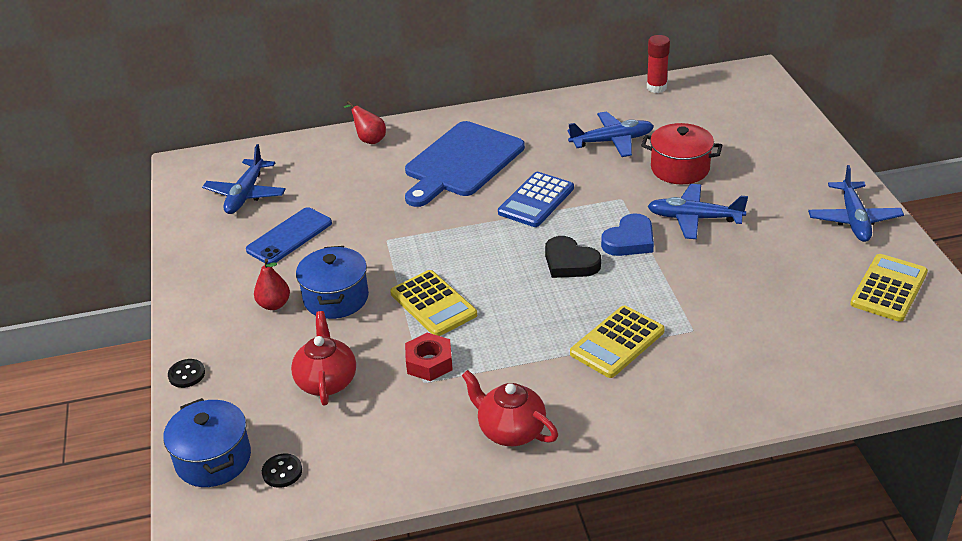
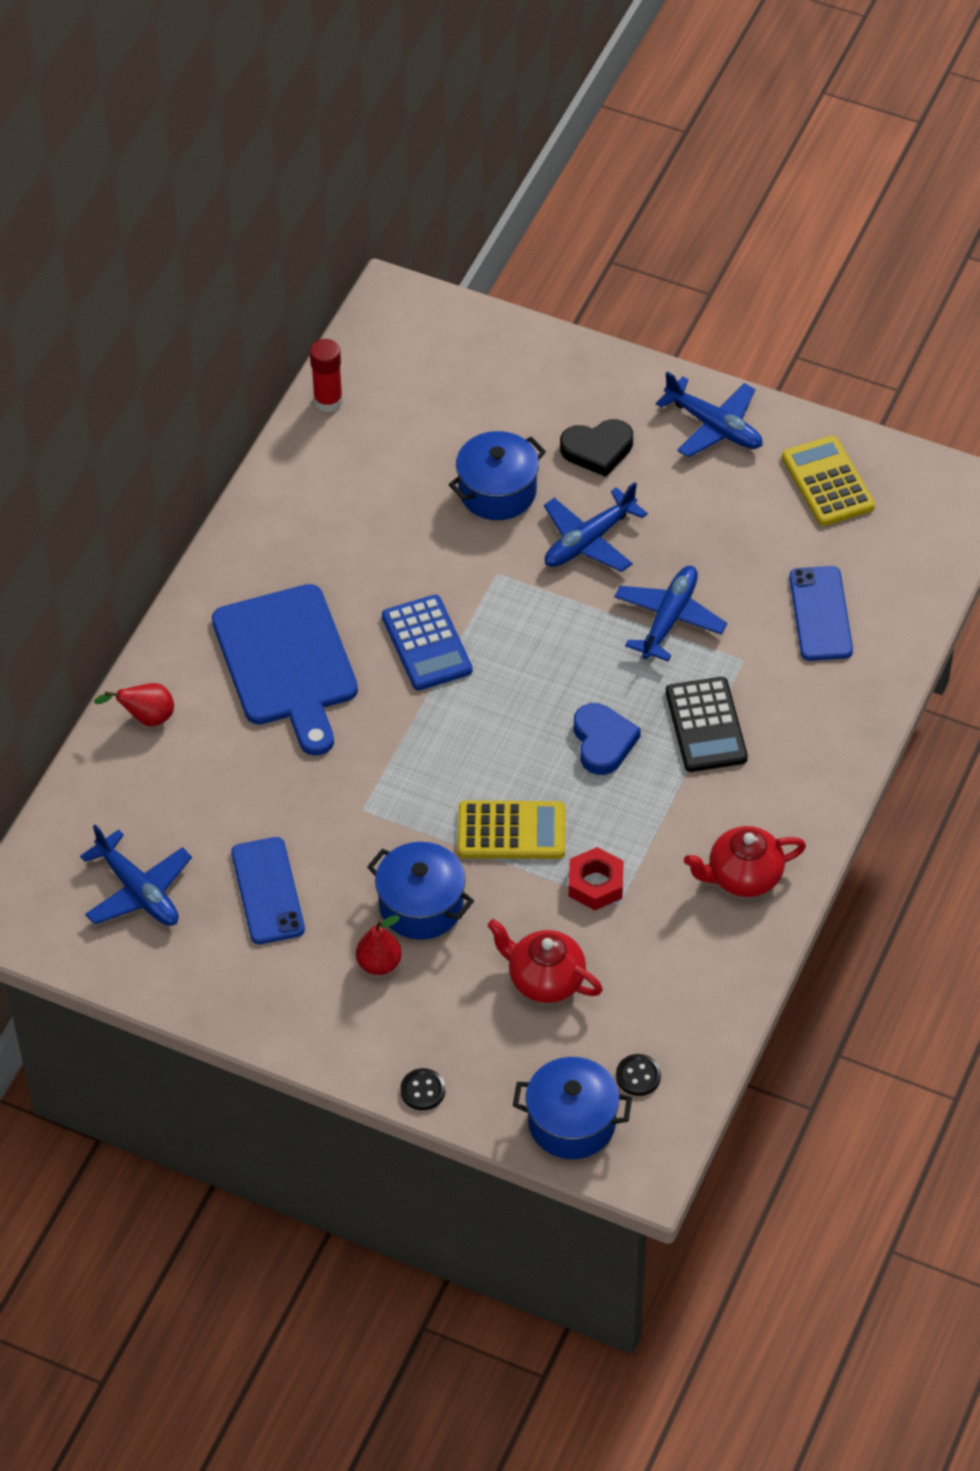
camera: 55 degrees left, 15 degrees up
black heart [545,236,601,278] -> black heart moved to [560,419,633,477]
blue plane [568,111,654,157] -> blue plane moved to [614,566,727,661]
yellow calculator [570,305,665,378] -> black calculator [666,677,748,772]
blue heart [601,213,654,256] -> blue heart moved to [574,703,641,775]
red pot [641,123,723,184] -> blue pot [449,431,546,520]
none -> blue phone [789,566,853,661]

